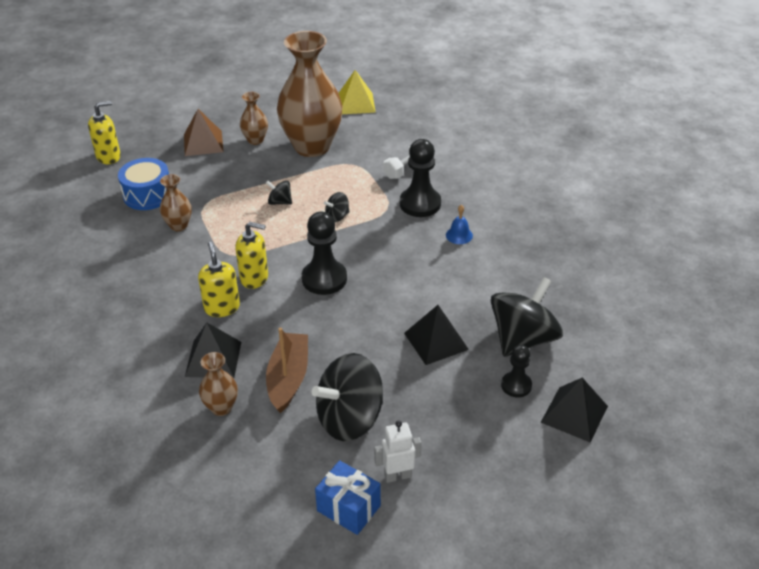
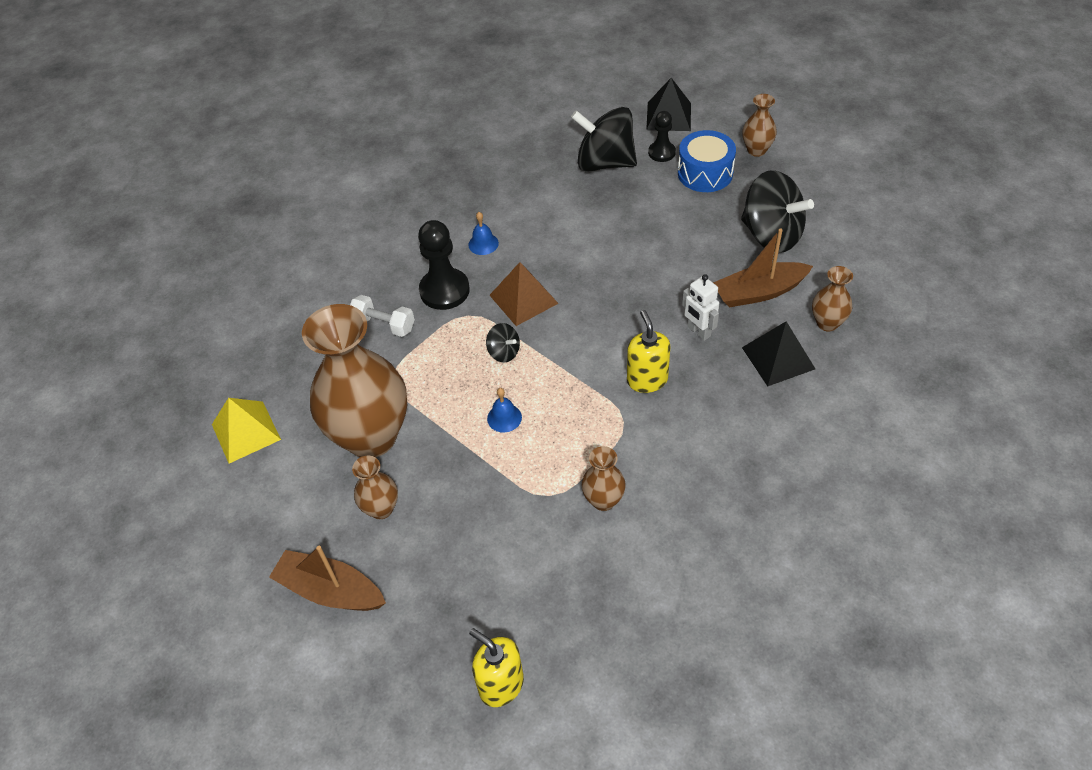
camera: 110 degrees left, 10 degrees up
blue drum [118,158,169,210] -> blue drum moved to [678,130,736,192]
brown pyramid [184,109,224,156] -> brown pyramid moved to [489,262,559,326]
yellow soap dispenser [198,242,240,317] -> none
black spinning top [266,181,292,205] -> blue bell [487,388,522,432]
black pawn [302,212,347,295] -> none
blue gift [315,460,381,535] -> none
white robot [374,421,421,483] -> white robot moved to [682,274,719,341]
black pyramid [404,305,469,365] -> none
none -> brown boat [269,546,386,611]
none -> brown vase [743,94,777,157]

